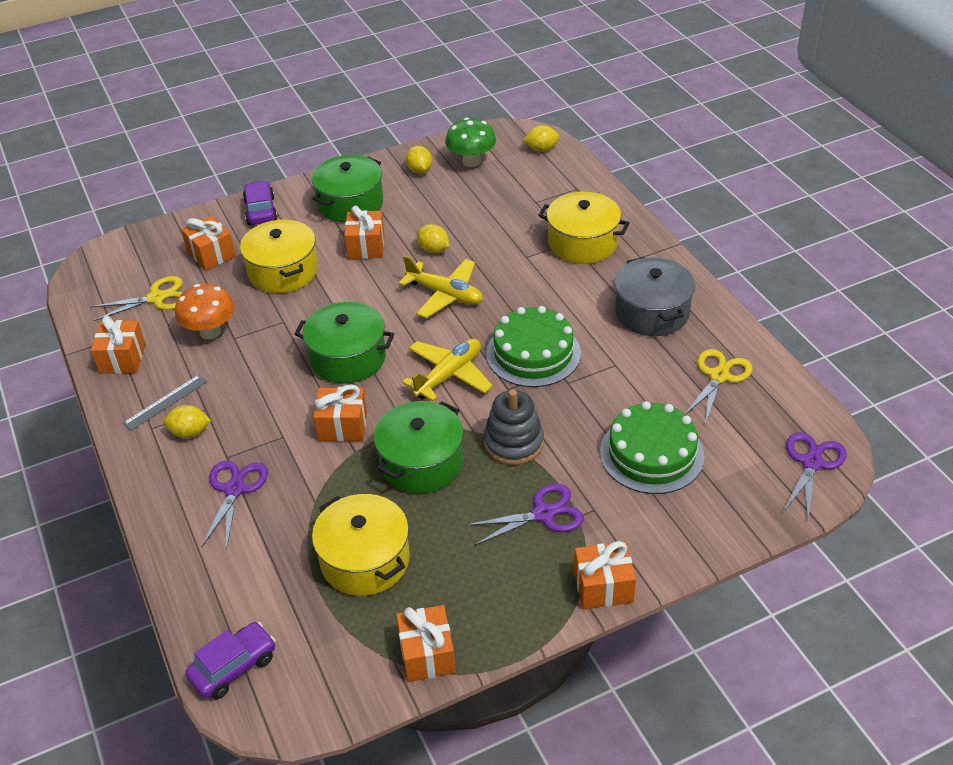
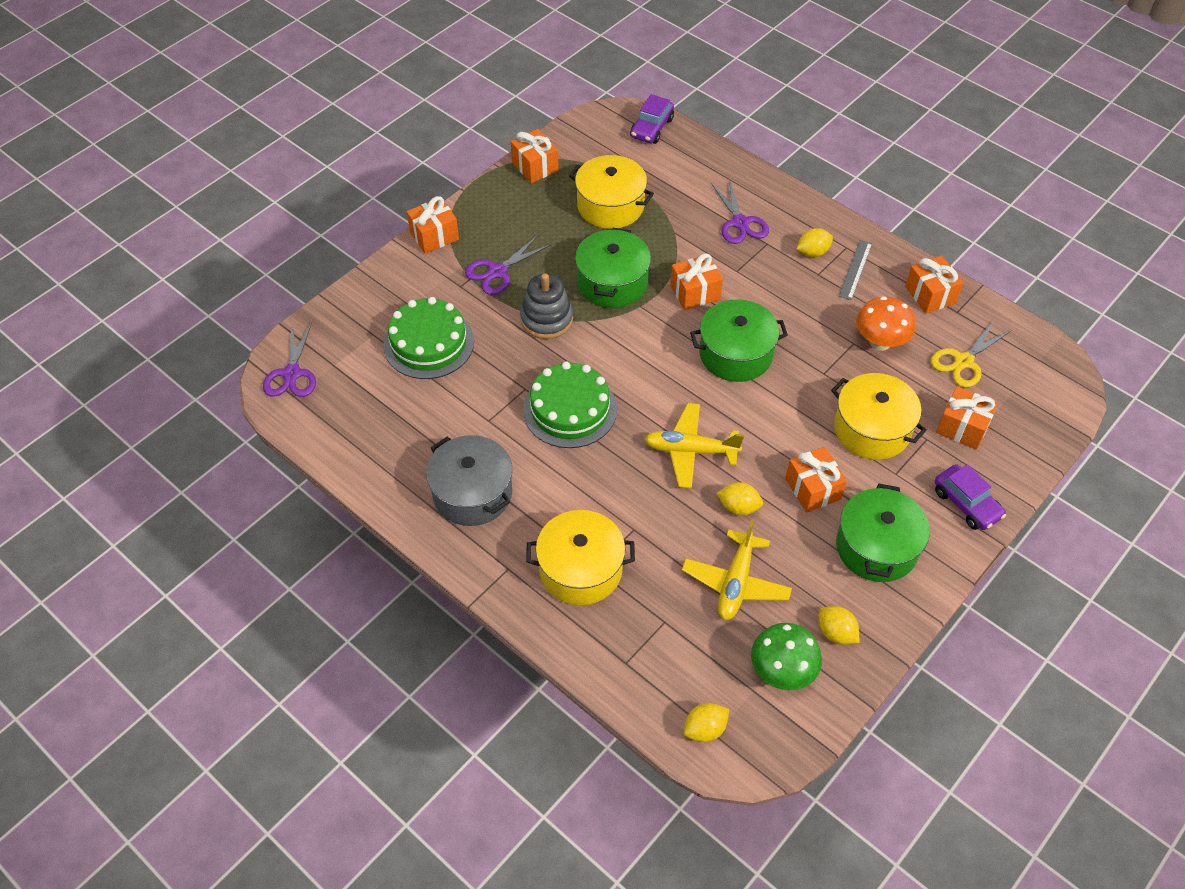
camera: 155 degrees right, 10 degrees up
yellow plane [402,339,493,401] -> yellow plane moved to [682,519,792,620]
yellow scissors [685,349,752,424] -> none

